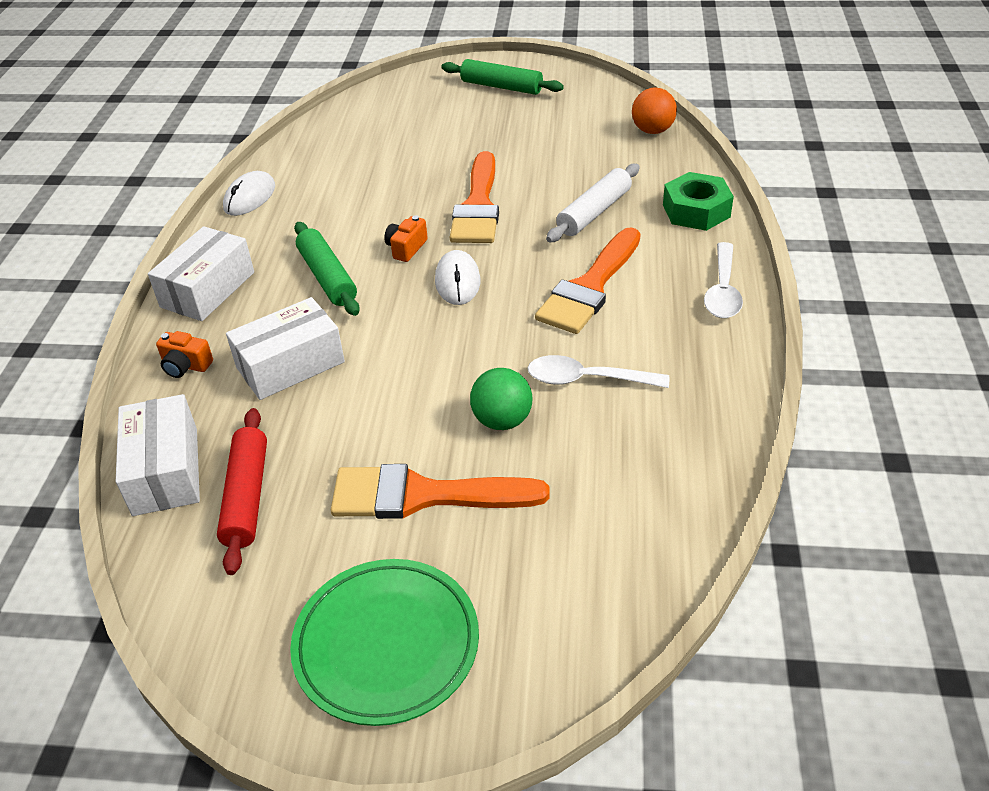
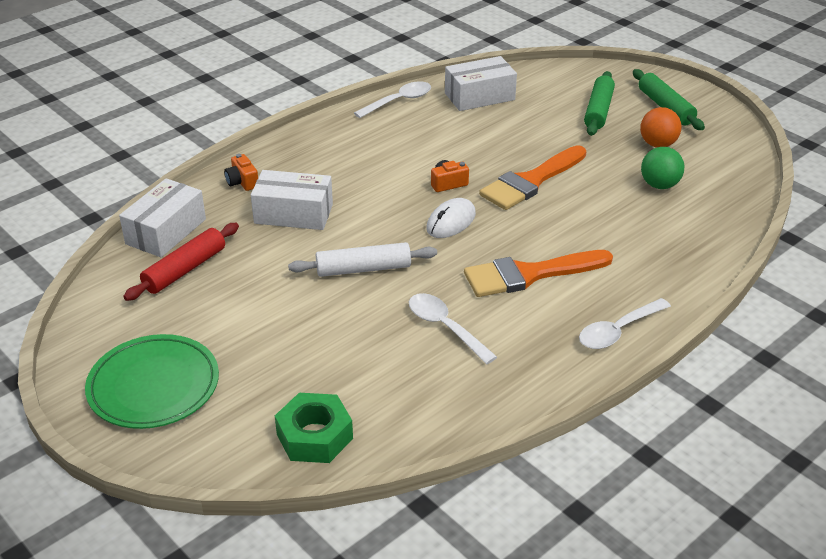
camera: 40 degrees right, 5 degrees down
white box [148,226,254,321] -> white box moved to [445,56,517,111]
white mouse [223,171,275,216] -> white spoon [354,81,431,118]
green rolling pin [294,222,360,316] -> green rolling pin moved to [584,71,615,136]
orange brush [331,464,549,519] -> none
green ball [470,368,532,430] -> green ball moved to [641,147,684,189]
white rolling pin [546,164,640,242] -> white rolling pin moved to [288,242,437,277]
orange ball [632,88,677,134] -> orange ball moved to [640,107,682,148]
green nut [663,172,734,231] -> green nut moved to [275,393,353,463]

